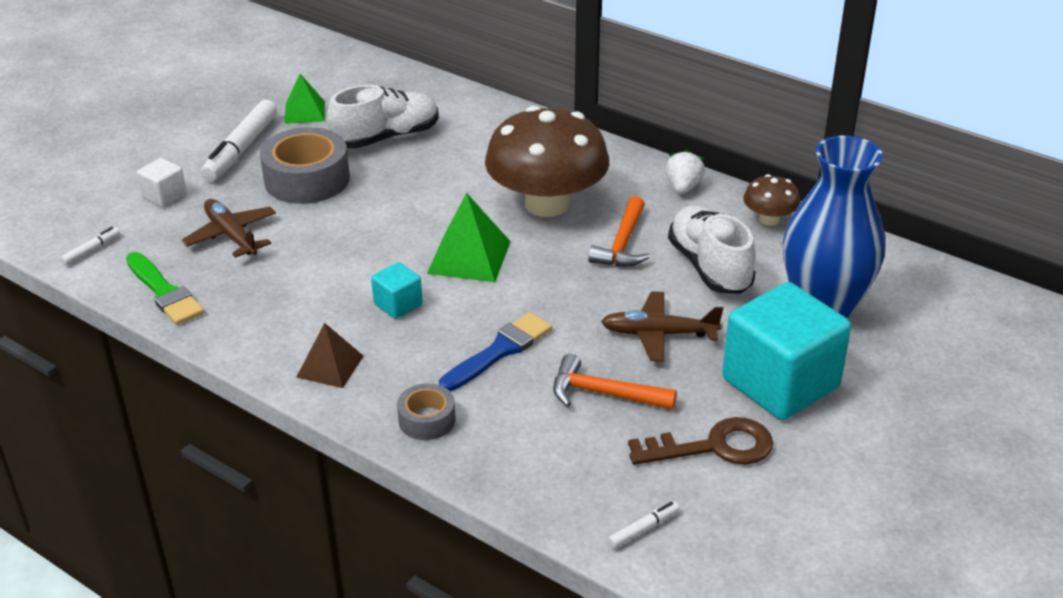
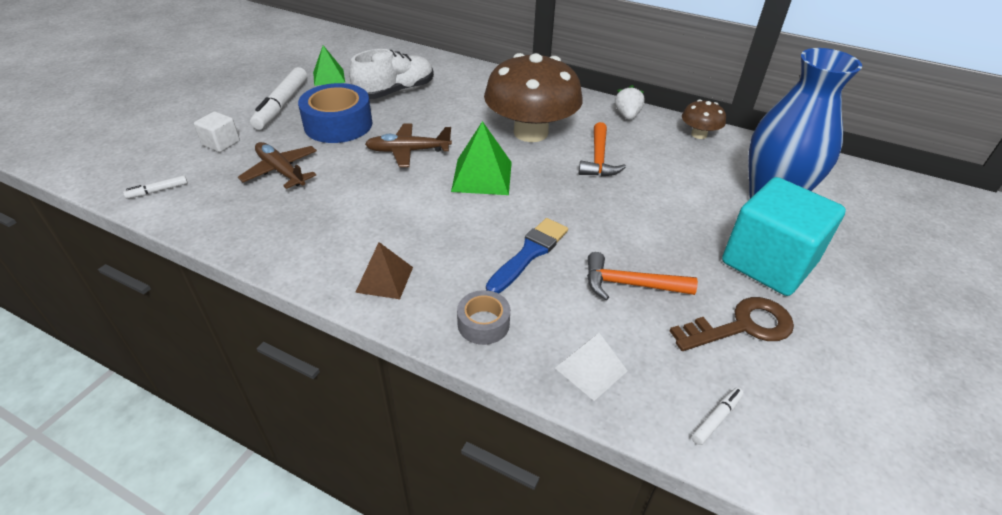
camera: 10 degrees left, 5 degrees up
white marker [60,227,120,265] -> white marker turned 150 degrees counterclockwise [123,175,188,199]
green brush [126,252,204,325] -> none
grey tape [260,127,350,204] -> blue tape [298,83,372,143]
turquoise cube [371,262,423,319] -> none
brown plane [601,291,723,362] -> brown plane moved to [365,123,452,167]
white shoe [668,206,756,294] -> none
none -> white pyramid [555,333,627,401]

